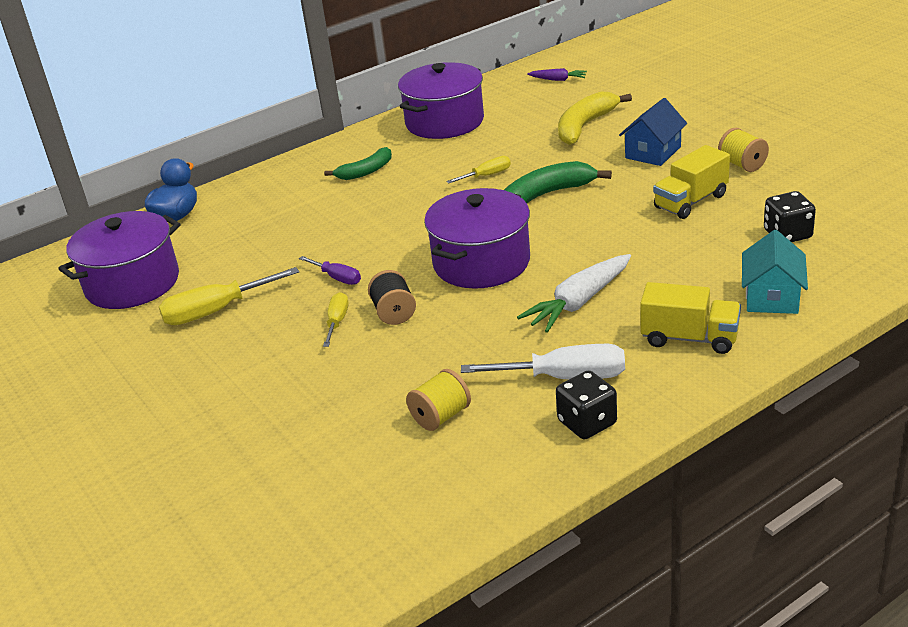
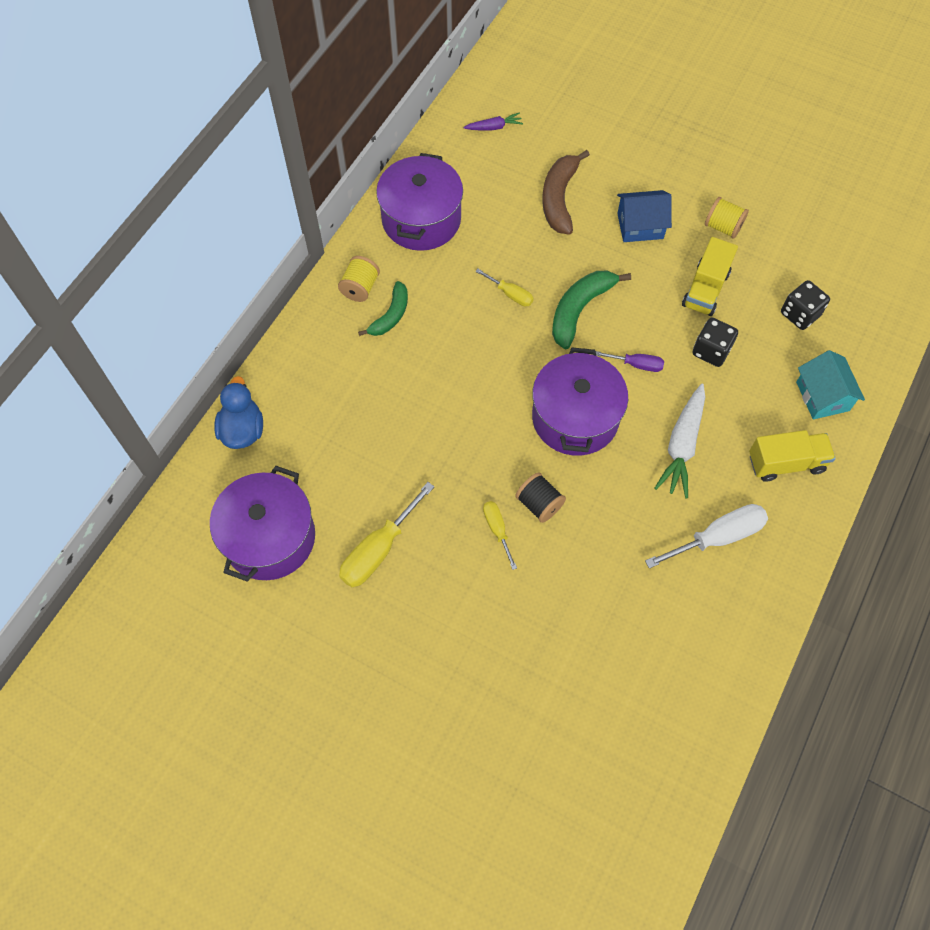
camera: 30 degrees left, 30 degrees up
purple screwdriver [299,256,361,285] -> purple screwdriver moved to [596,351,664,372]
yellow spool [406,369,471,431] -> yellow spool moved to [338,256,380,302]
yellow screwdriver [446,156,511,184] -> yellow screwdriver turned 90 degrees clockwise [475,269,534,307]
black dice [556,370,617,440] -> black dice moved to [692,318,738,367]
yellow banana [558,91,632,145] -> brown banana [542,150,590,235]
blue house [619,98,687,166] -> blue house turned 75 degrees clockwise [617,190,672,242]

